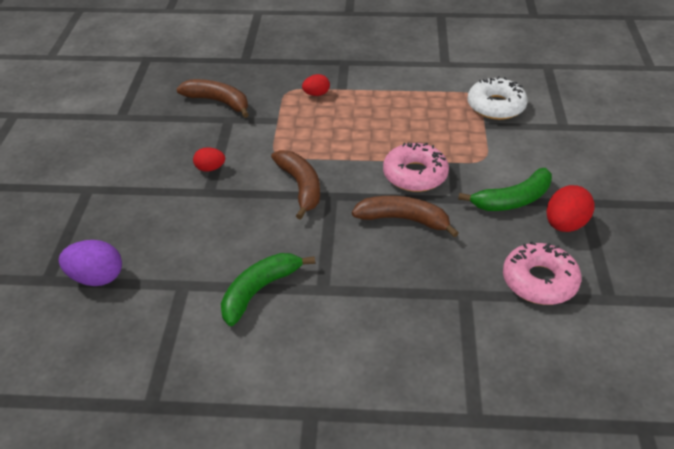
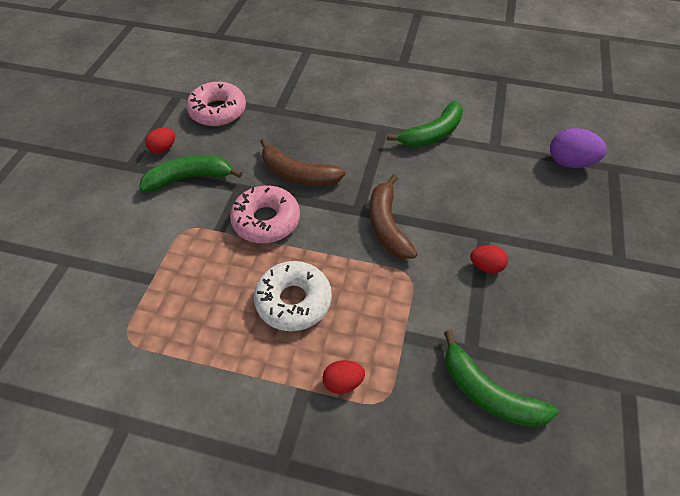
camera: 170 degrees left, 10 degrees up
brown banana [176,79,249,118] -> green banana [444,330,558,427]
white donut [467,76,528,120] -> white donut moved to [254,261,332,331]
red egg [547,185,595,232] -> red egg [145,128,175,154], size x0.61

